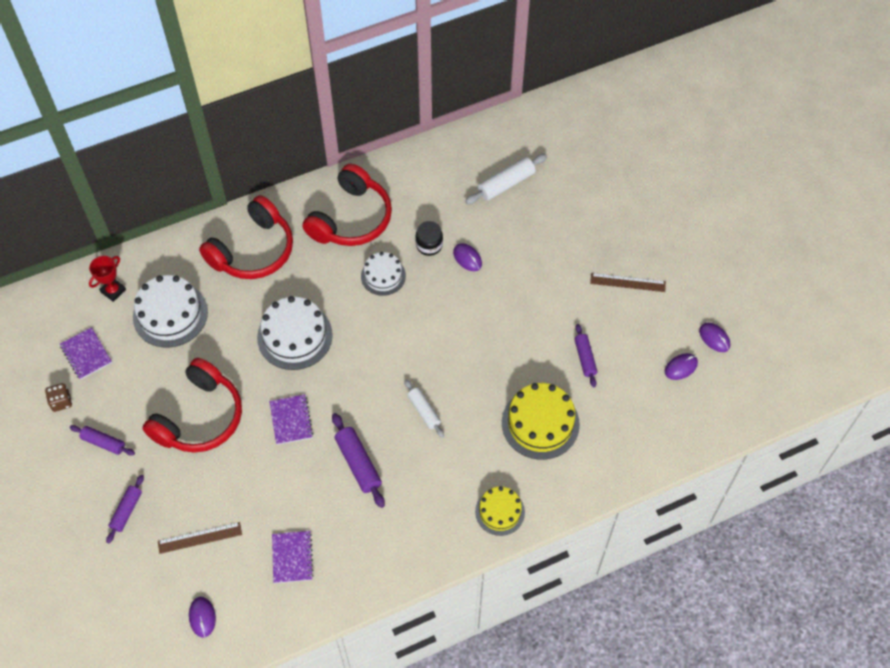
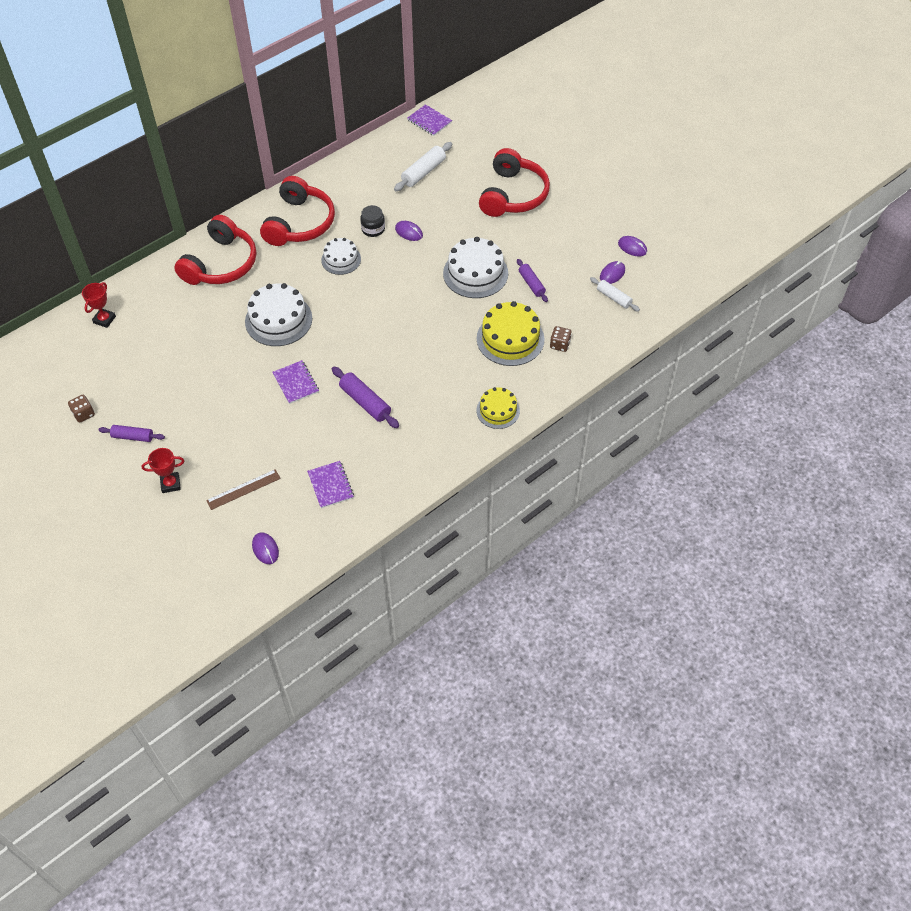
camera: 15 degrees left, 5 degrees down
purple notebook [60,327,112,380] -> purple notebook moved to [407,104,452,136]
purple rolling pin [106,475,144,543] -> red trophy [142,448,184,493]
white cake [133,275,208,347] -> white cake moved to [443,237,508,298]
red headphones [142,358,242,453] -> red headphones moved to [479,148,550,217]
white rolling pin [404,379,444,438] -> white rolling pin moved to [590,277,640,312]
brown ruler [590,273,666,292] -> none
none -> brown dice [550,326,572,352]

